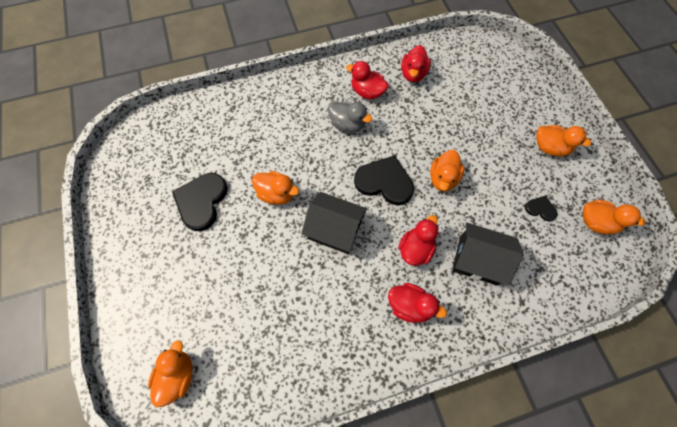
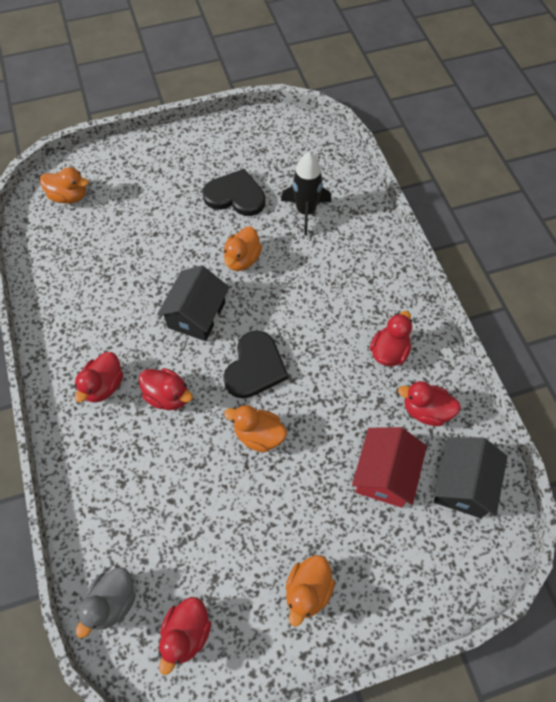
camera: 90 degrees right, 5 degrees down
grey duck [328,101,372,132] -> grey duck moved to [76,567,136,638]
black house [452,222,524,286] -> black house moved to [434,437,508,518]
black heart [525,196,558,221] -> none
orange duck [583,200,646,234] -> red duck [158,597,211,675]
none -> black rocket [281,152,331,235]
none -> red house [352,427,427,508]

